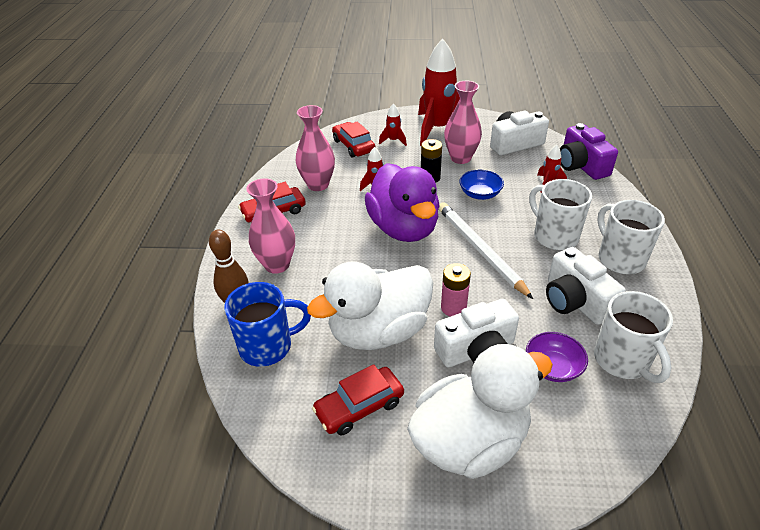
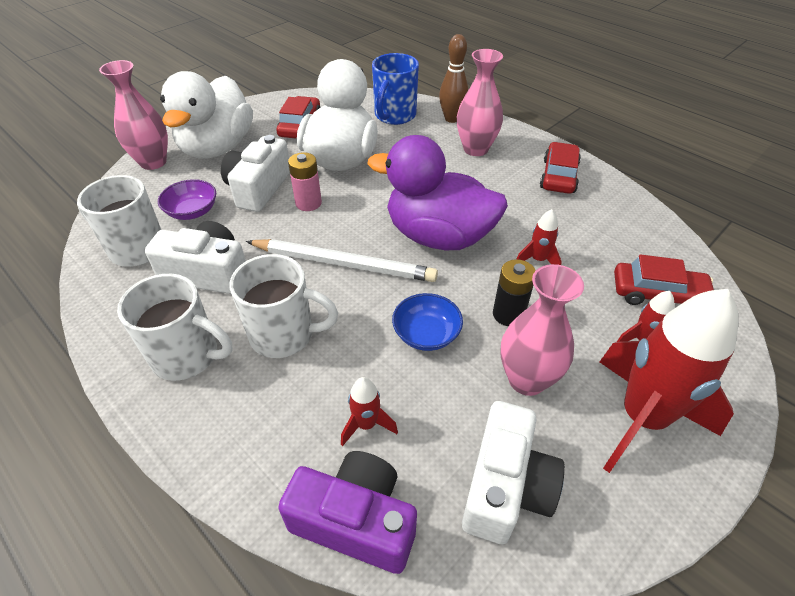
camera: 130 degrees right, 5 degrees up
pink vase [296,105,335,191] -> pink vase moved to [99,60,168,170]

